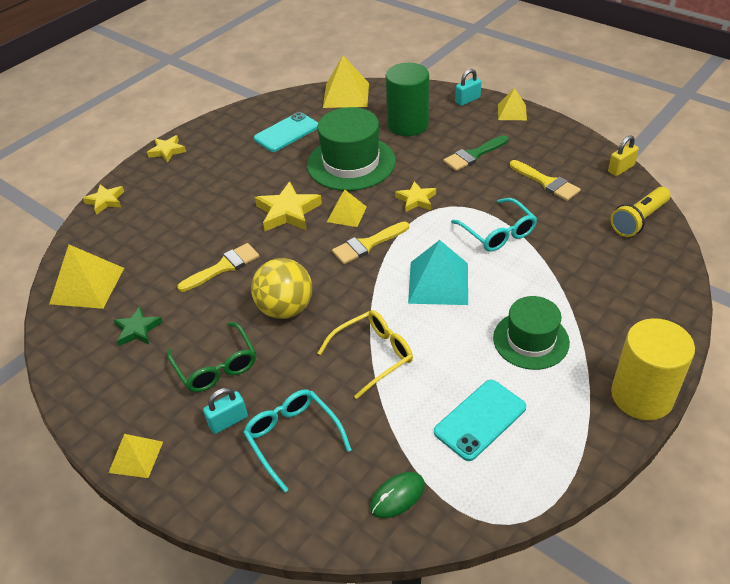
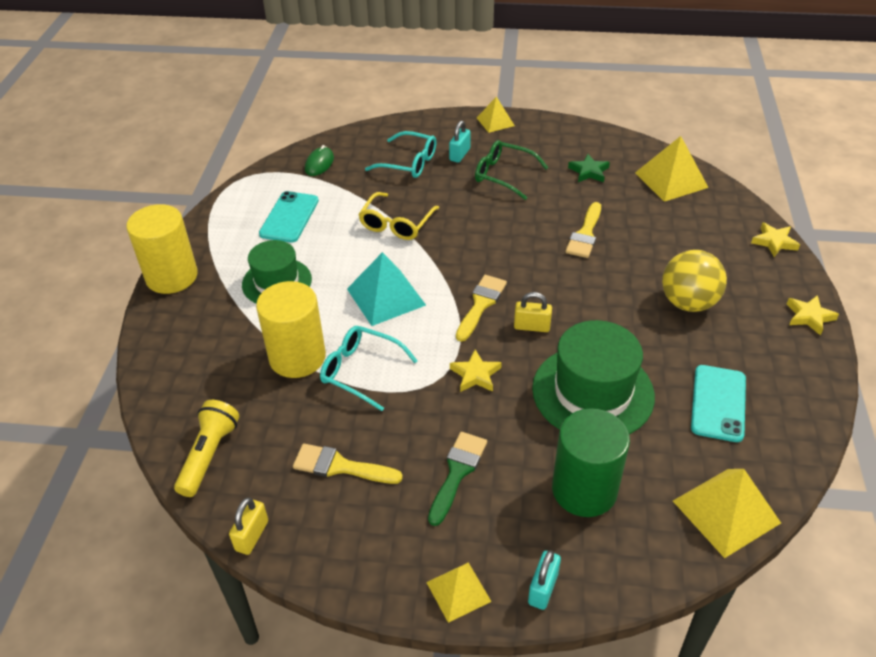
camera: 145 degrees right, 0 degrees up
yellow ball [251,258,312,319] -> yellow ball moved to [662,250,727,312]
yellow star [255,181,322,231] -> none
yellow pyramid [327,189,367,227] -> yellow padlock [514,292,552,332]
none -> yellow cylinder [256,281,326,378]

